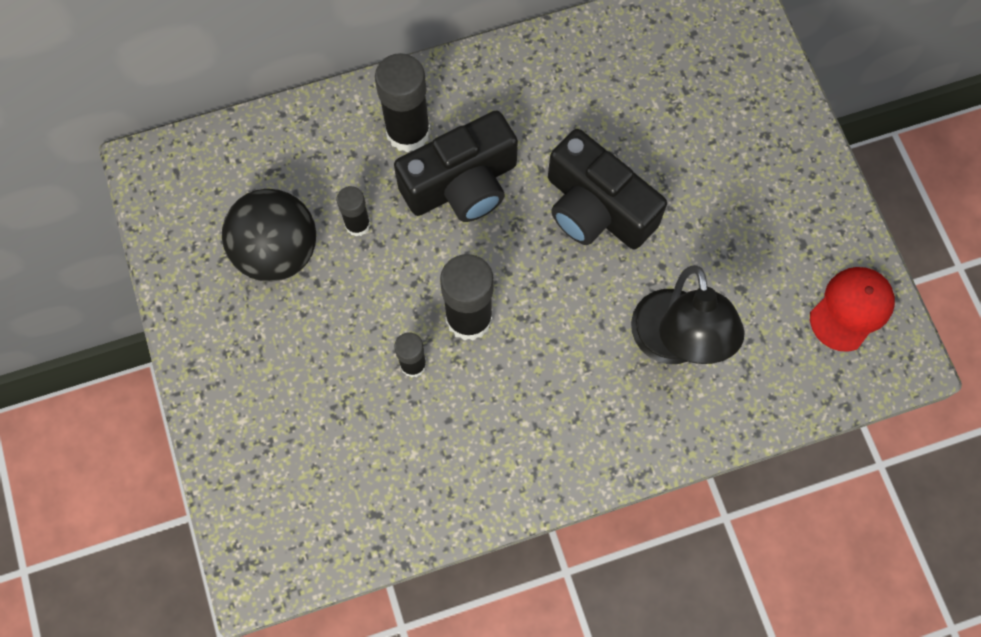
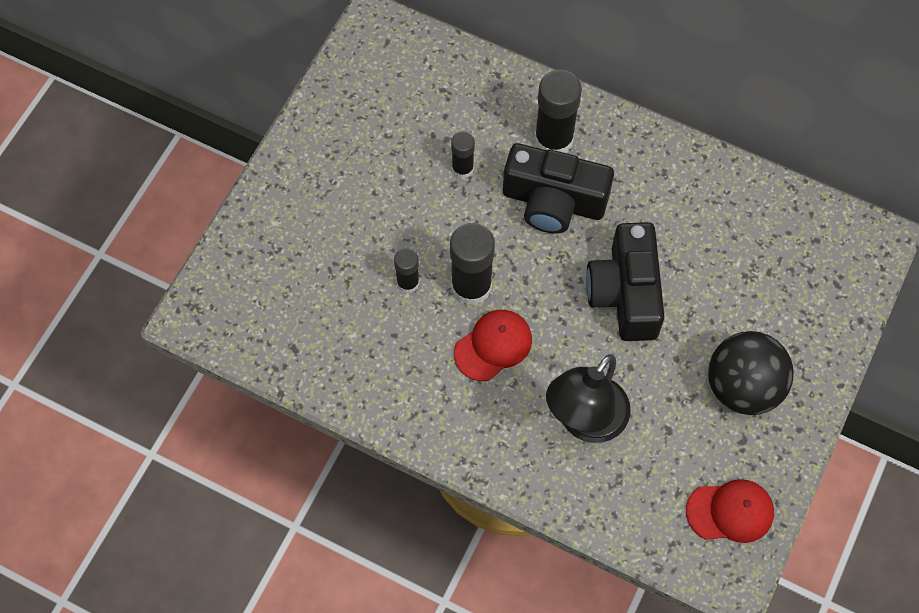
camera: 45 degrees right, 5 degrees down
black ball [222,189,316,282] -> black ball moved to [708,331,794,415]
none -> red cap [454,310,532,381]

